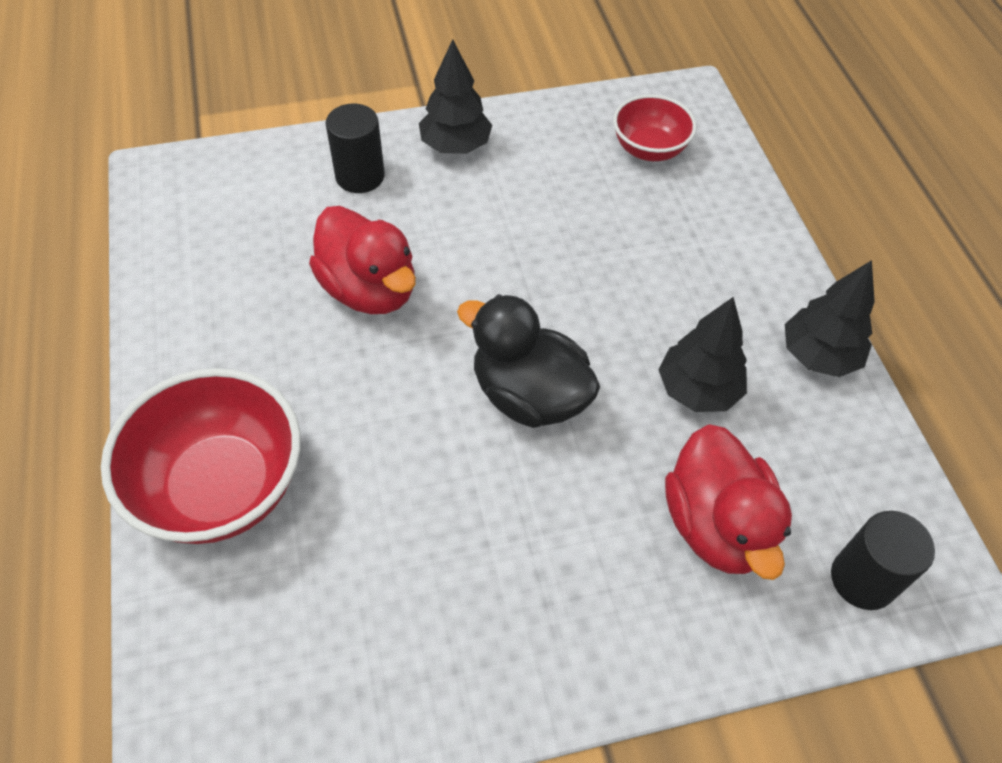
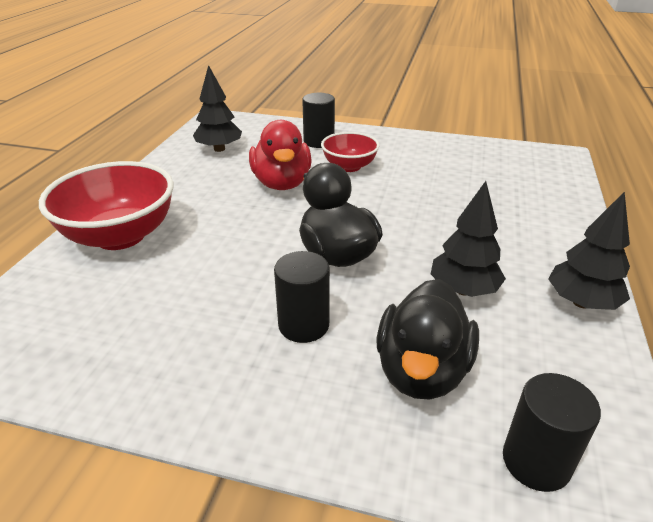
camera: 30 degrees right, 20 degrees down
black tree [419,39,492,154] -> black tree moved to [193,65,242,152]
red bowl [613,94,697,161] -> red bowl moved to [321,132,380,172]
red duck [665,425,792,580] -> black duck [376,279,479,400]
none -> black cylinder [274,251,330,343]

